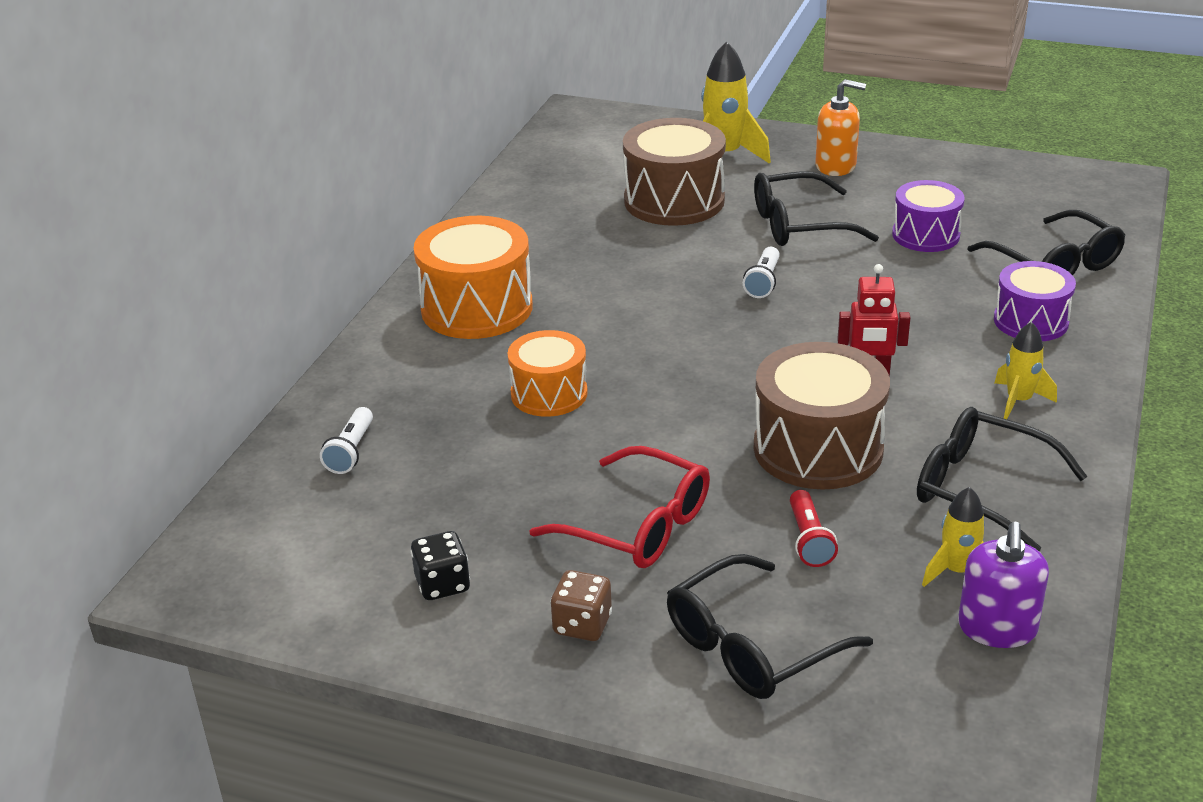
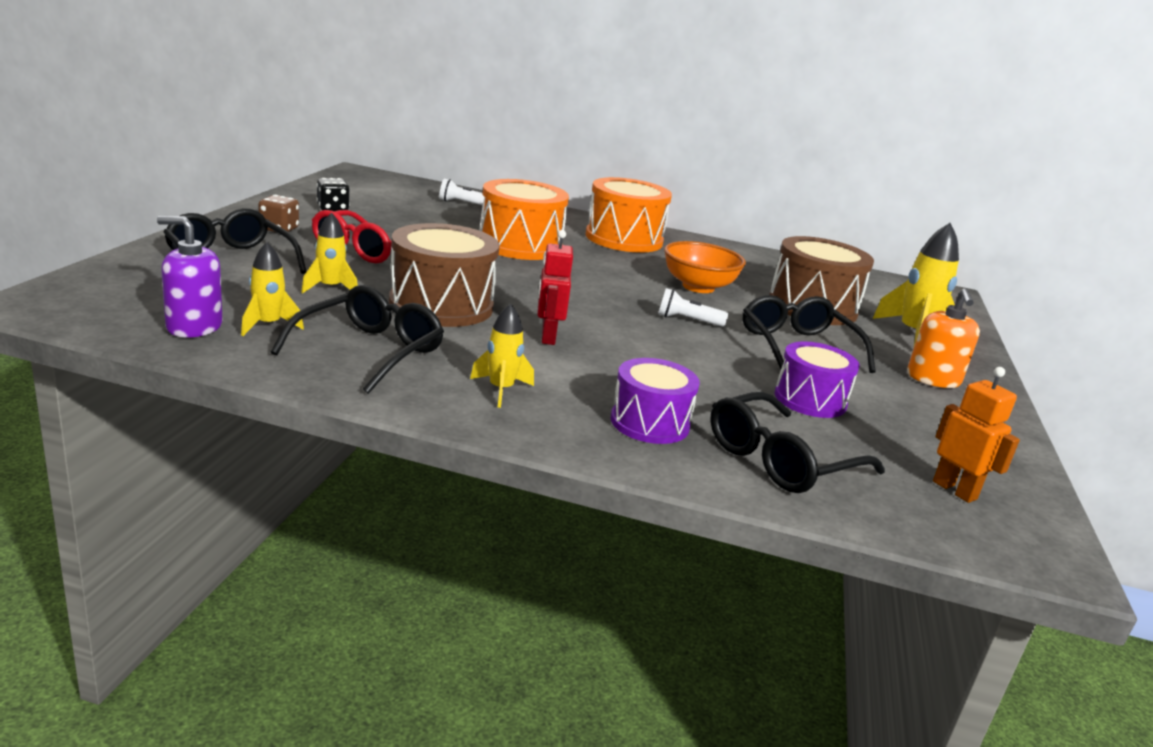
camera: 80 degrees right, 10 degrees down
orange drum [508,330,588,417] -> orange drum [479,179,569,260], size x1.58
red flashlight [790,490,838,567] -> yellow rocket [301,212,358,293]
none -> orange bowl [664,241,746,293]
none -> orange robot [933,367,1020,503]

